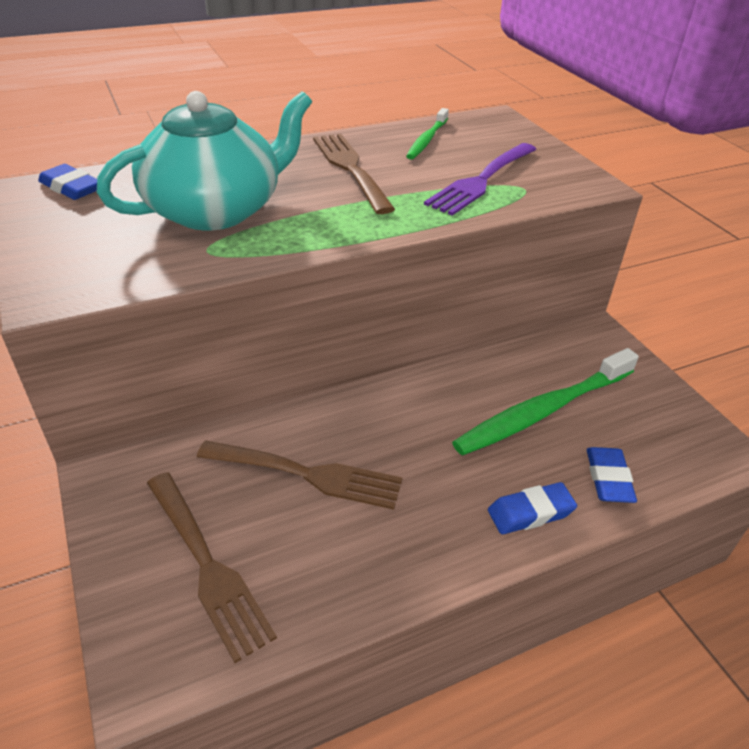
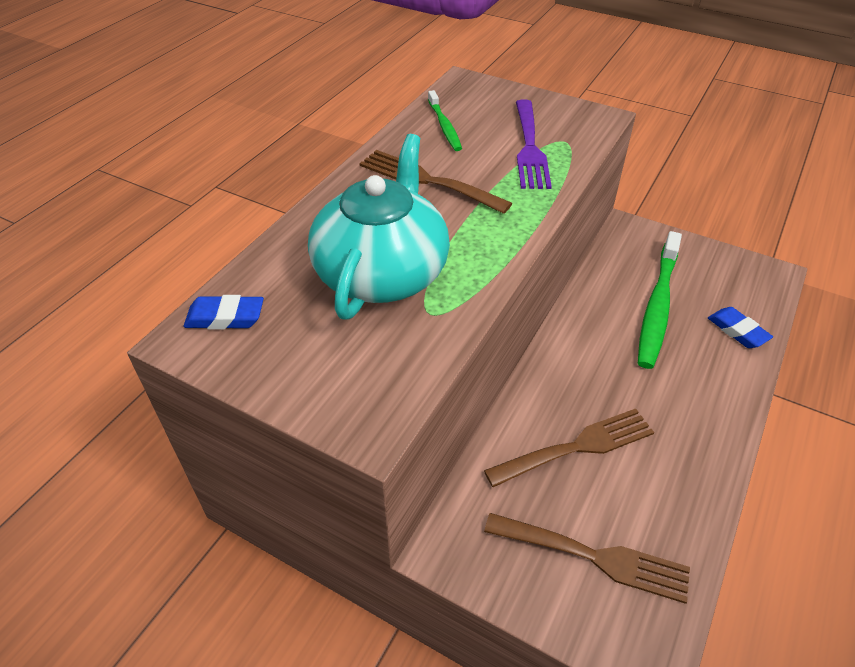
camera: 35 degrees left, 5 degrees up
blue eraser [488,482,577,534] -> none

